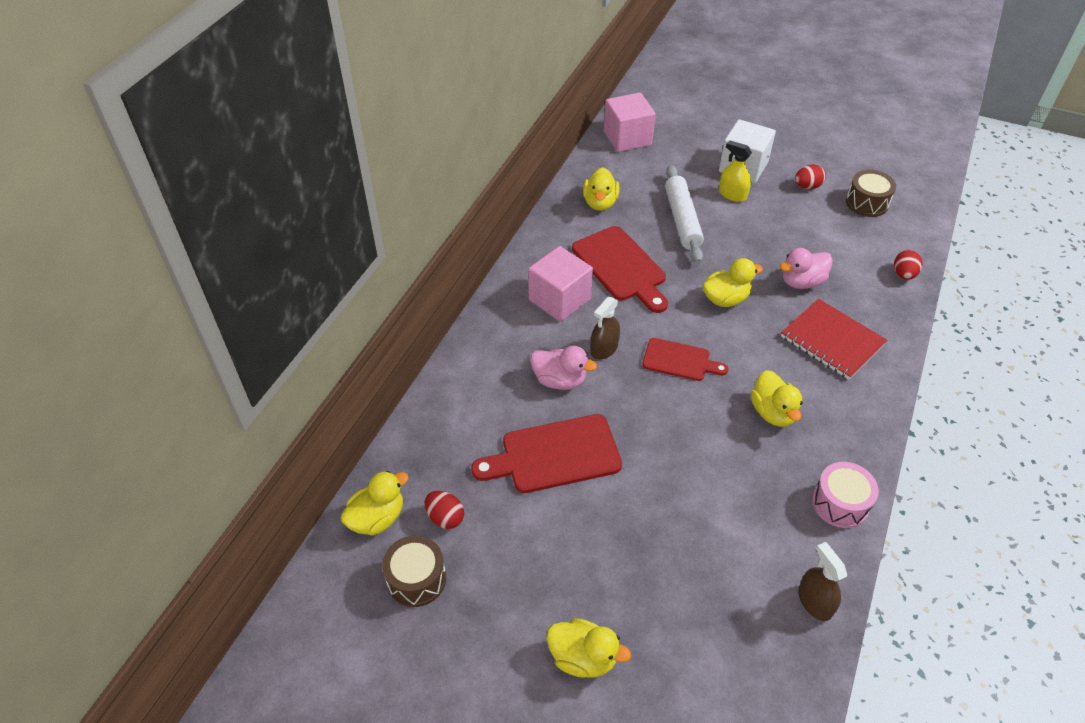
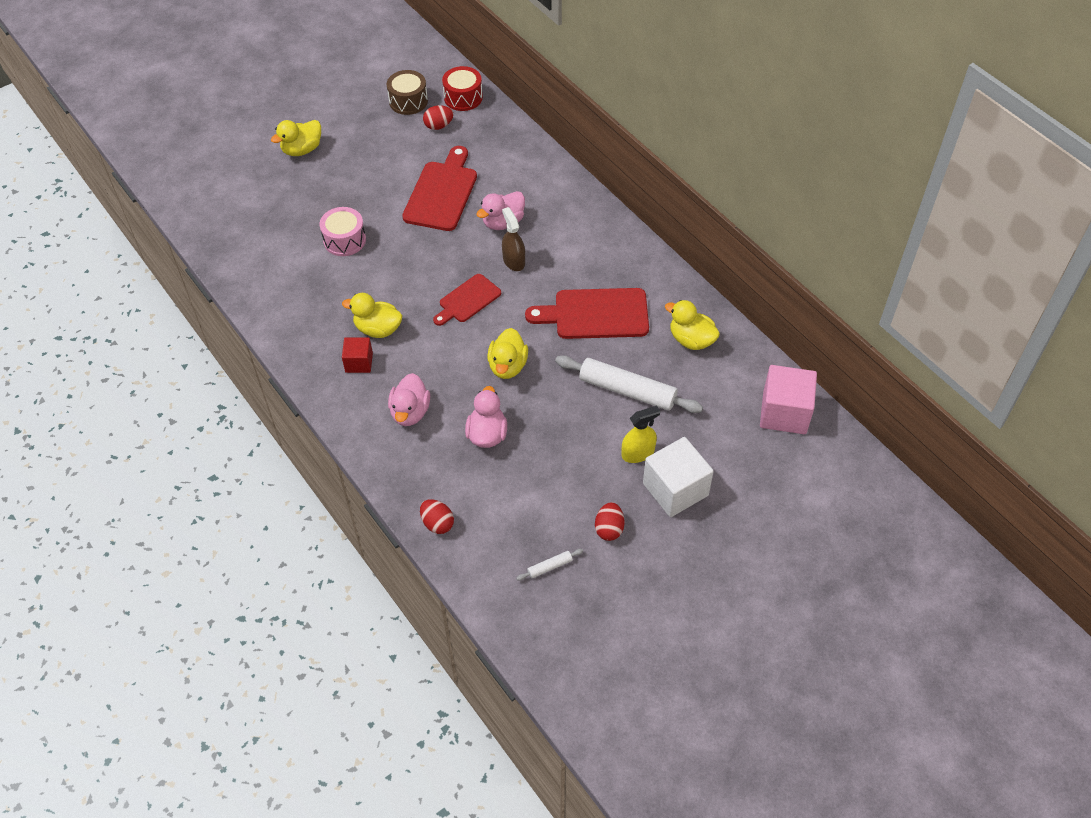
camera: 120 degrees right, 5 degrees up
yellow duck [340,471,409,536] -> red drum [442,66,483,111]
pink cube [528,246,593,322] -> none
red notebook [781,299,887,380] -> pink duck [388,373,430,426]
brown spray bottle [798,542,847,621] -> none
pink drum [812,462,879,528] -> pink drum moved to [320,207,366,256]
brown drum [846,170,896,217] -> white rolling pin [516,549,583,581]
none -> red cube [342,337,373,373]

